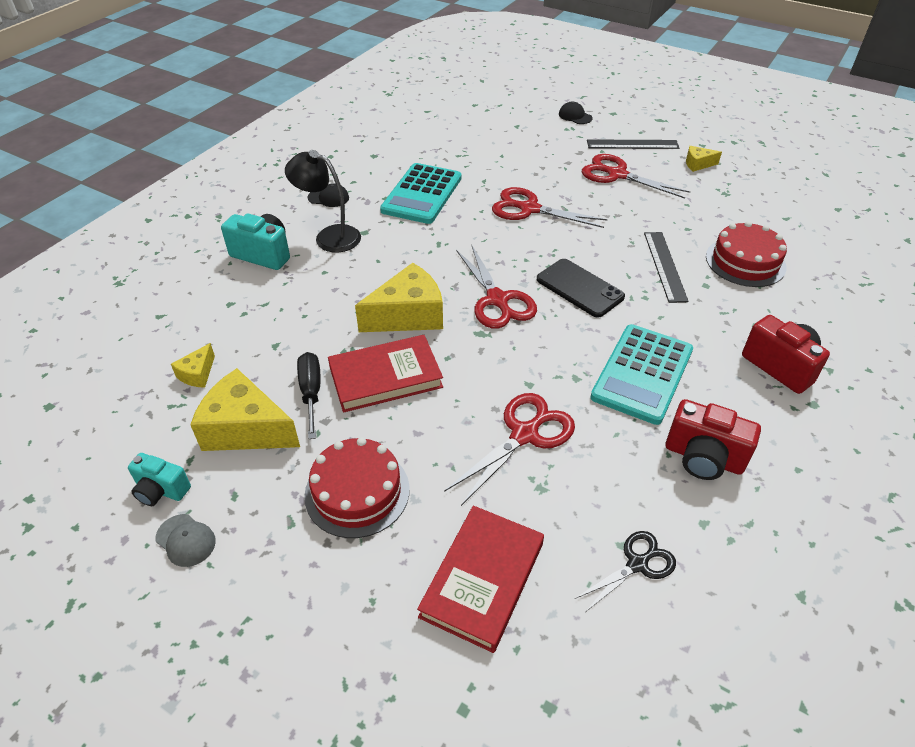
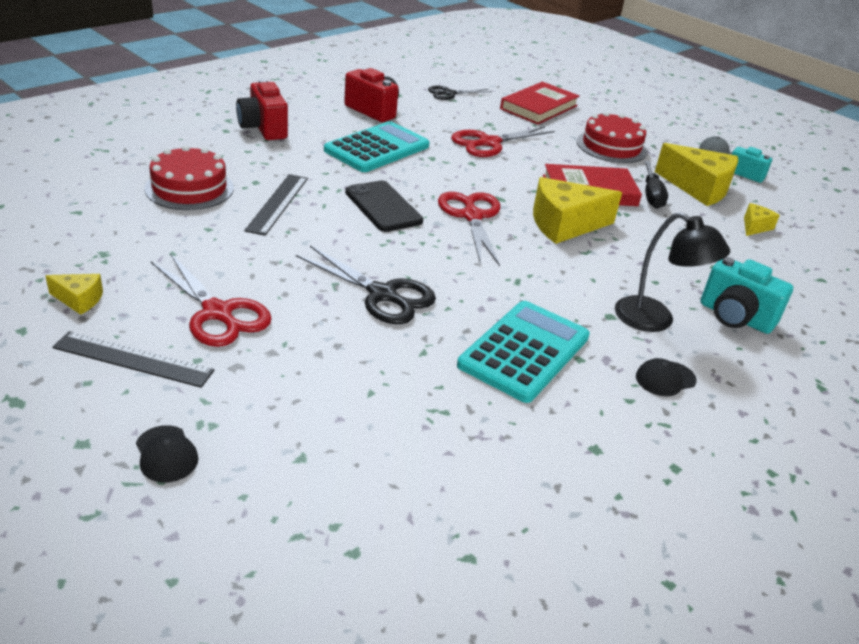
camera: 170 degrees left, 10 degrees down
black cap [308,183,349,207] -> black cap turned 45 degrees counterclockwise [636,358,697,396]
red scissors [492,187,608,228] -> black scissors [296,245,436,324]

